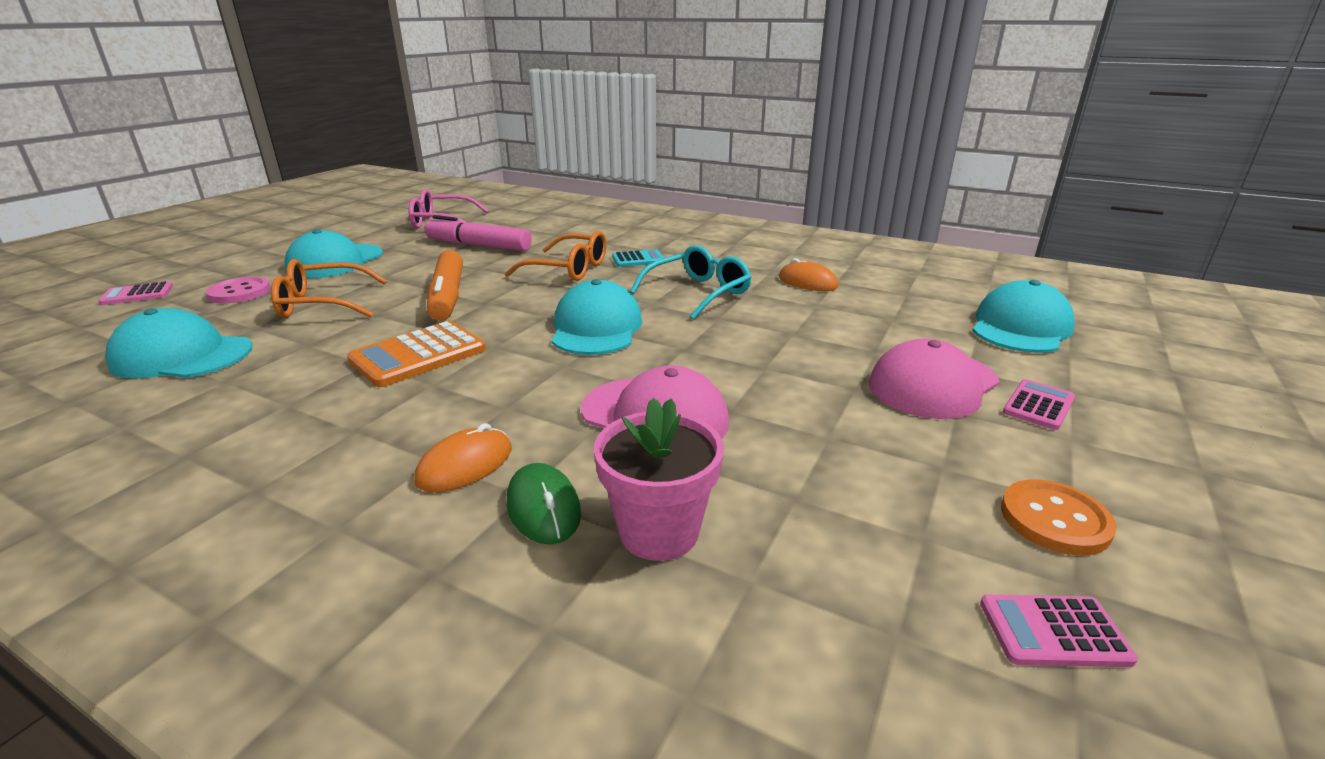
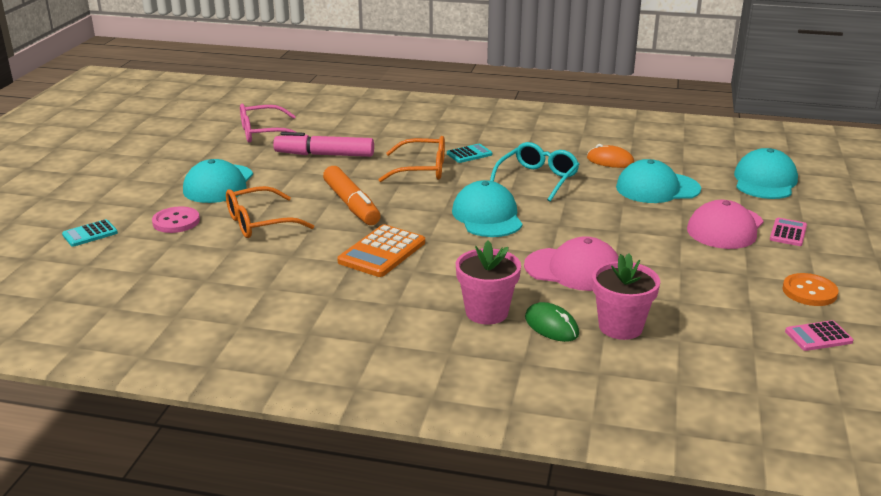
camera: 15 degrees left, 0 degrees up
pink calculator [98,281,173,305] -> turquoise calculator [62,219,118,247]
turquoise cap [105,308,252,379] -> turquoise cap moved to [616,159,701,203]
orange mouse [414,423,512,493] -> pink flower pot [456,240,521,325]

